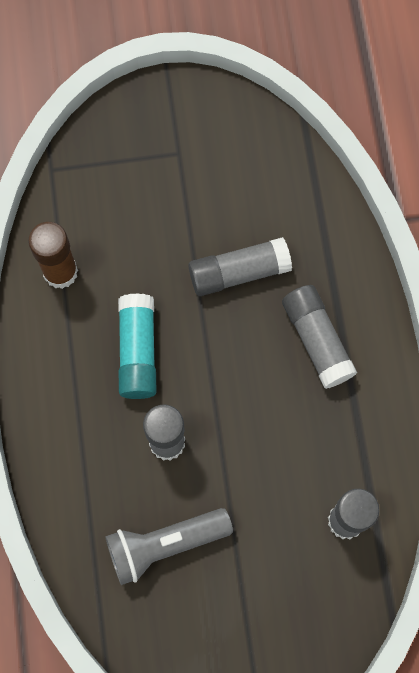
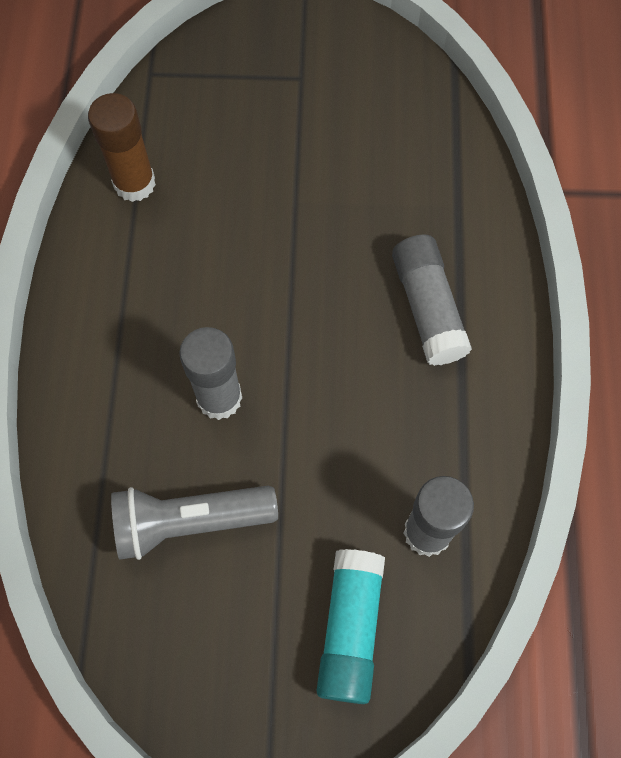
camera: 10 degrees right, 5 degrees down
turquoise glue stick [118,293,157,399] -> turquoise glue stick moved to [317,549,385,704]
grey glue stick [189,237,292,296] -> none

